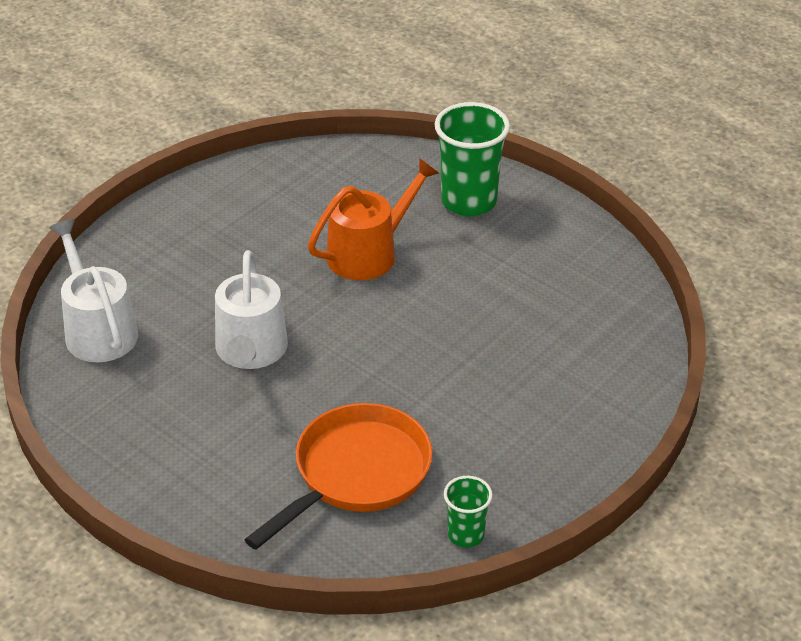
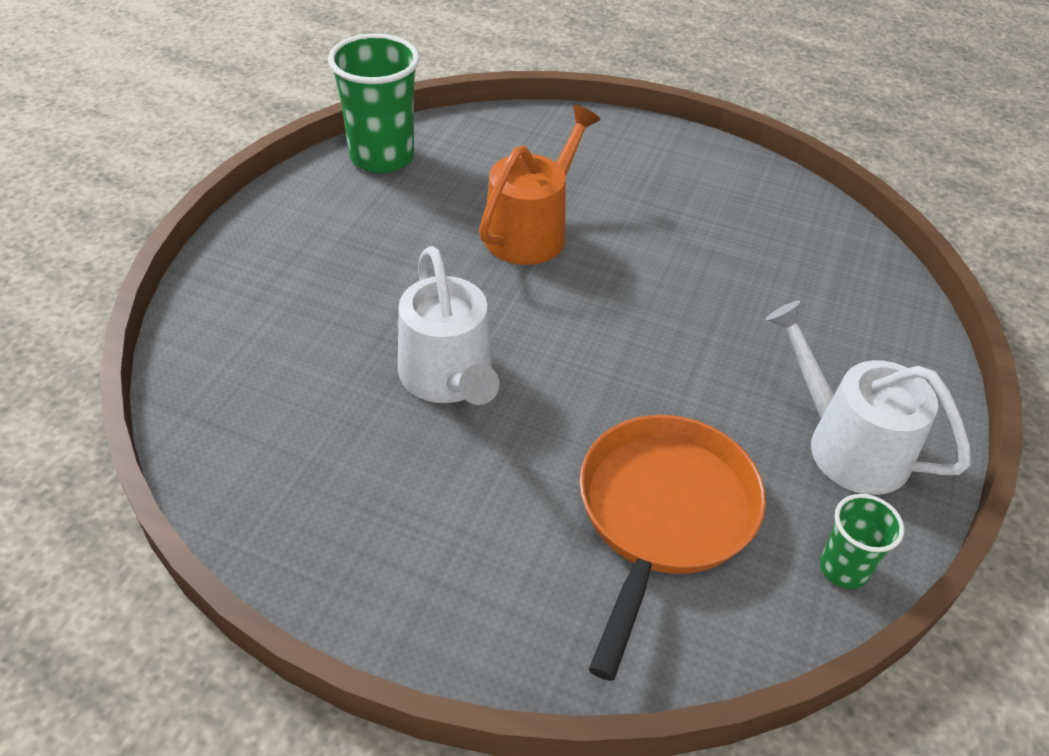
camera: 20 degrees left, 5 degrees up
white watering can [49,219,138,363] -> white watering can moved to [766,301,971,495]
green cup [435,102,510,216] -> green cup moved to [328,33,420,173]

